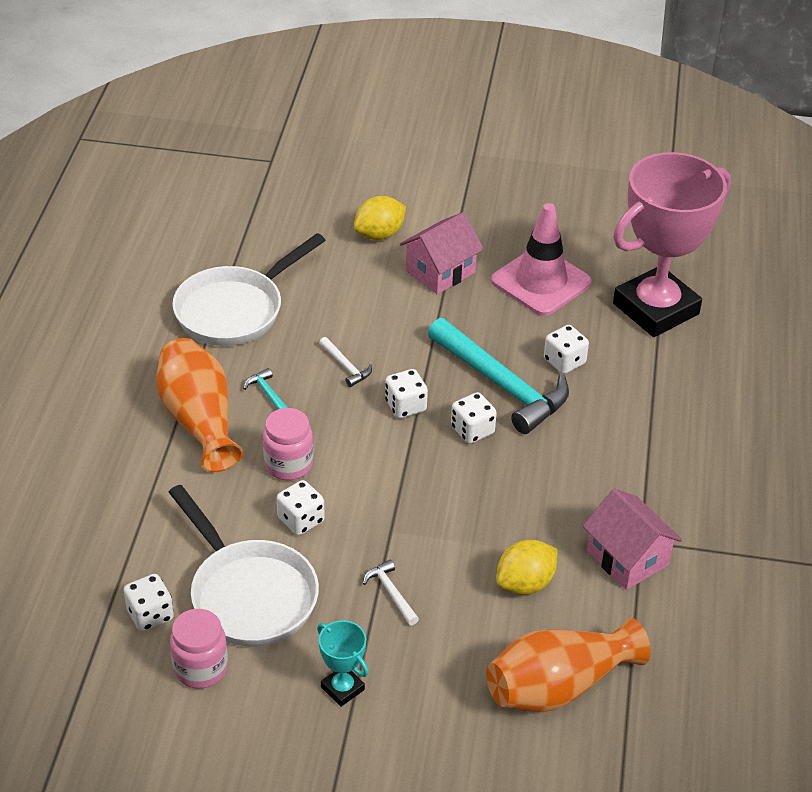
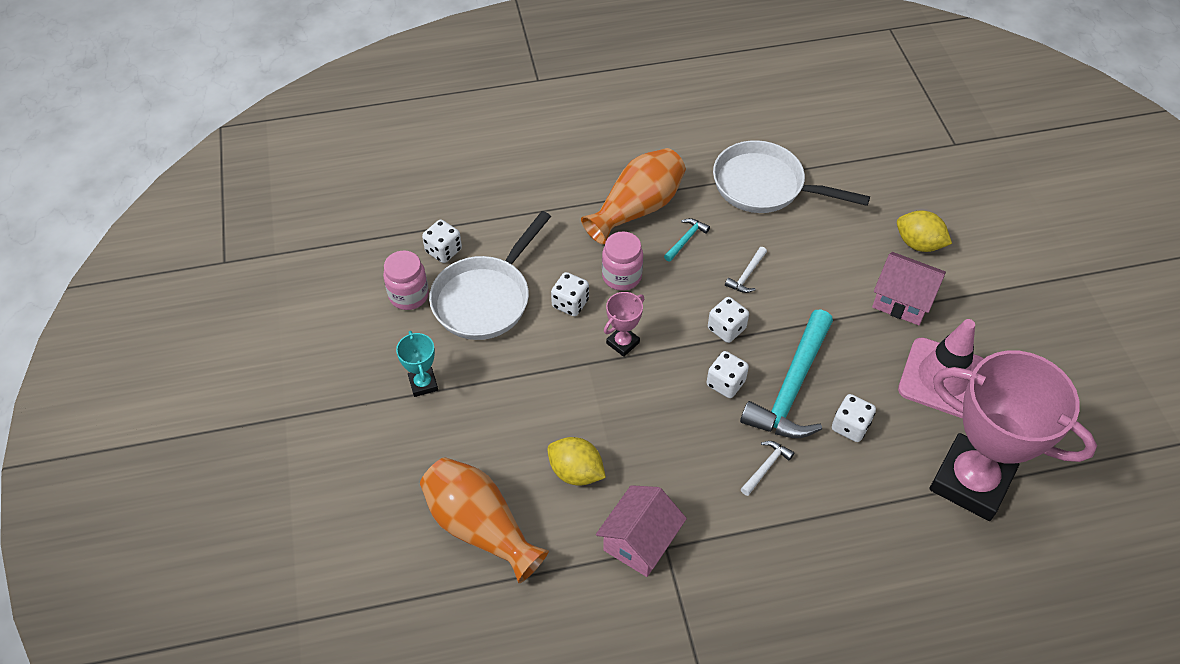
camera: 70 degrees right, 10 degrees up
turquoise trophy [317,620,368,707] -> turquoise trophy turned 45 degrees counterclockwise [396,331,438,397]
white hammer [363,560,419,625] -> white hammer moved to [741,441,794,496]
none -> pink trophy [604,292,644,357]

